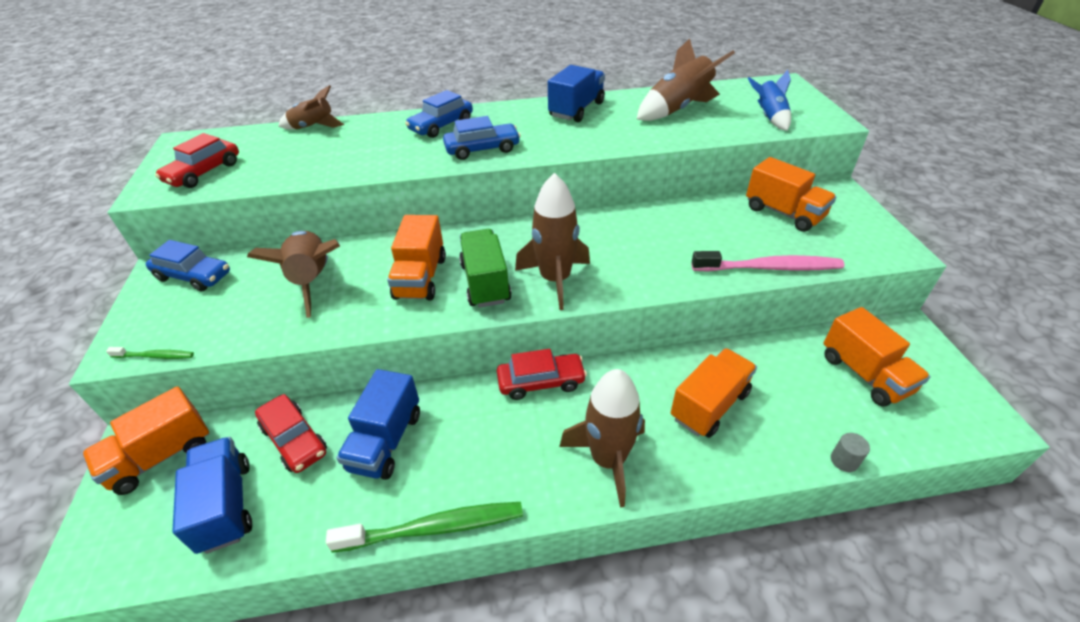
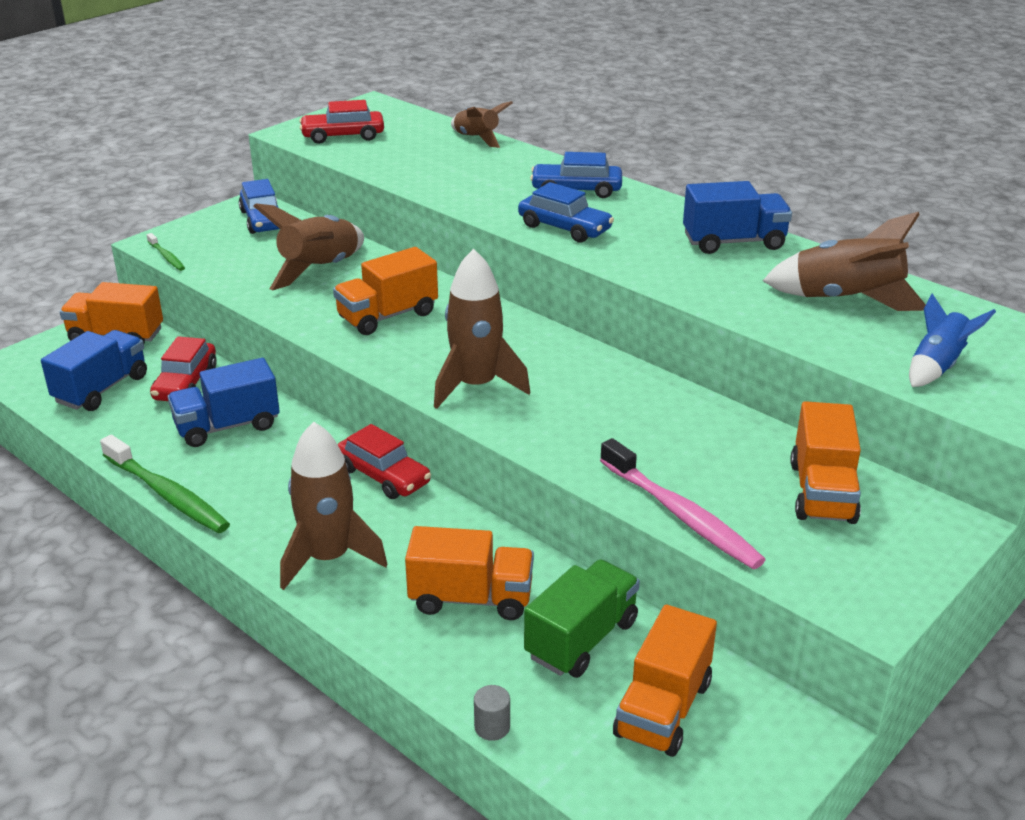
camera: 50 degrees right, 10 degrees down
green truck [459,229,512,308] -> green truck moved to [524,560,640,678]

